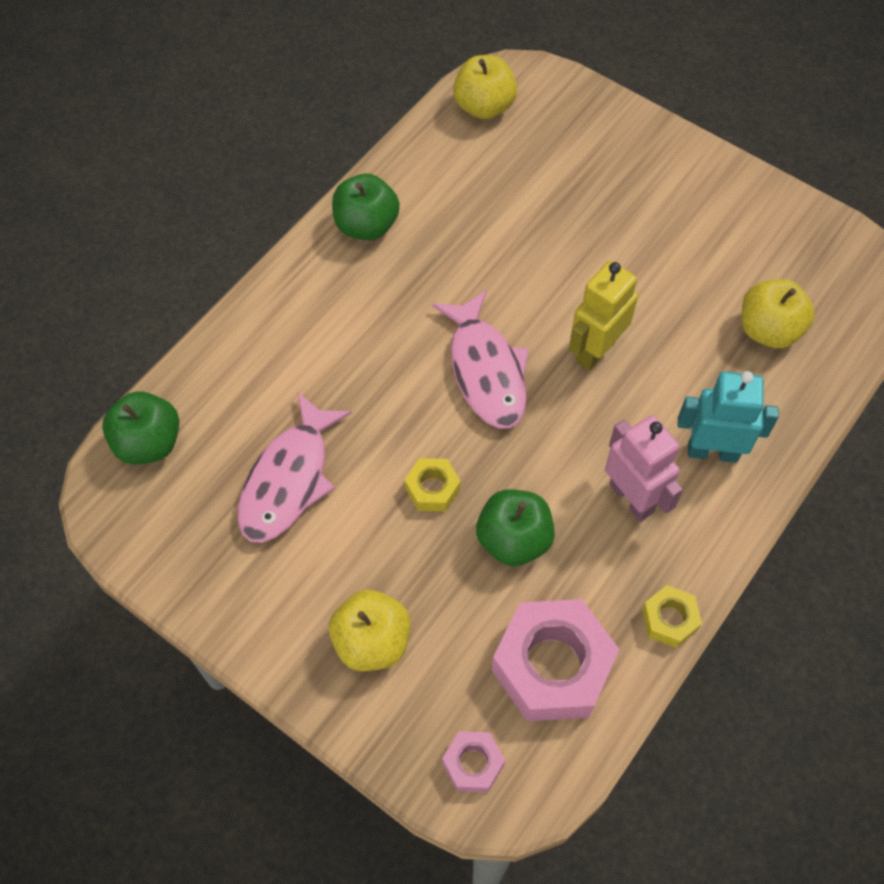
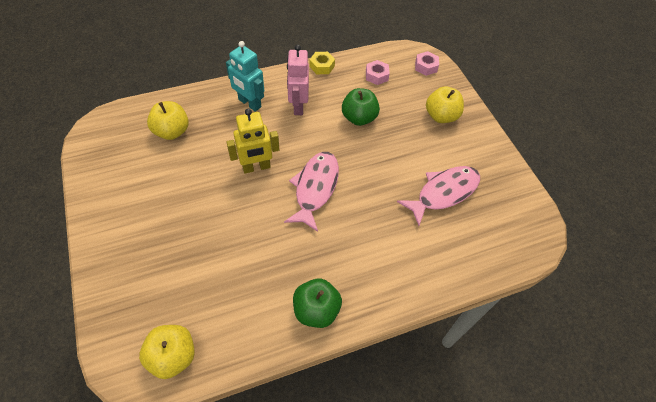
camera: 150 degrees left, 5 degrees down
green apple [102,392,179,465] -> none
yellow nut [405,458,461,511] -> none
pink nut [491,599,620,721] -> pink nut [366,60,390,85], size x0.49

